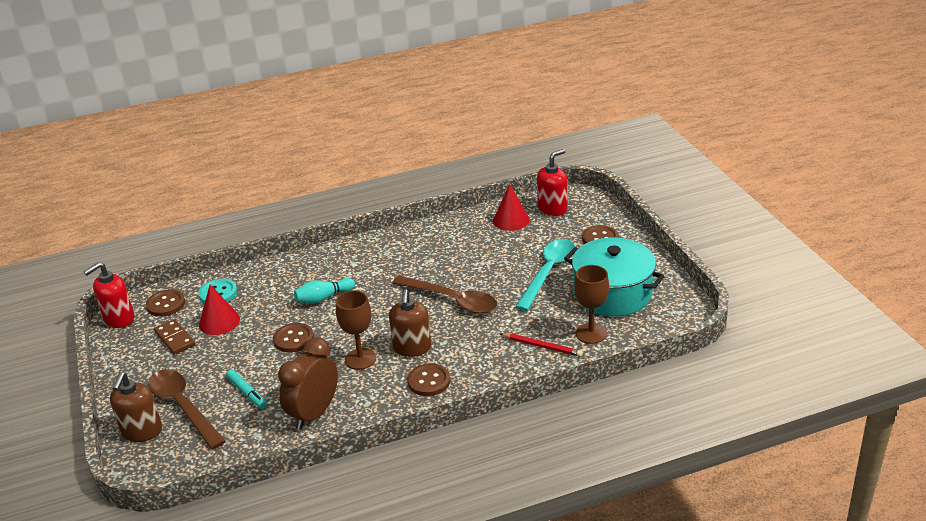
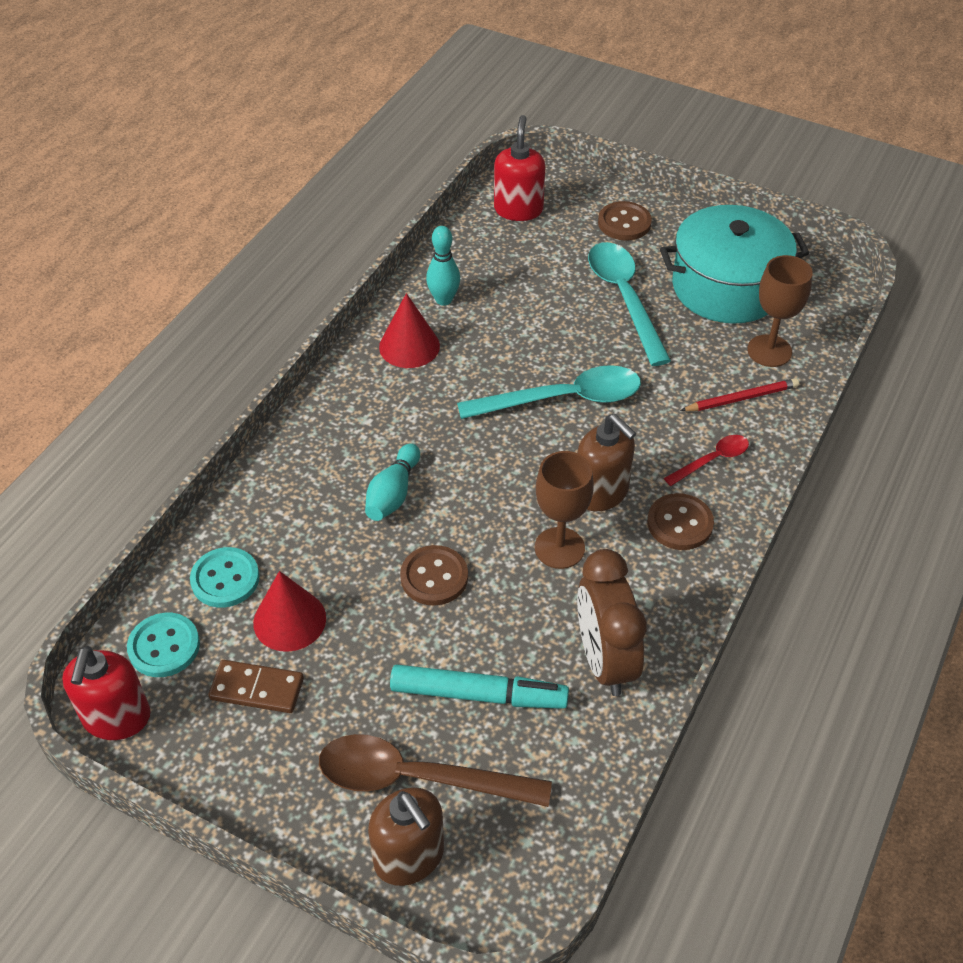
camera: 45 degrees left, 15 degrees up
brown button [146,289,185,317] -> turquoise button [127,613,200,677]
turquoise marker [226,370,267,409] -> turquoise marker [390,665,569,709], size x1.58
brown spoon [392,276,497,314] -> turquoise spoon [457,365,641,419]
red cone [493,184,530,231] -> red cone moved to [379,293,440,368]
none -> turquoise bowling pin [426,226,460,306]
none -> red spoon [664,435,749,486]

